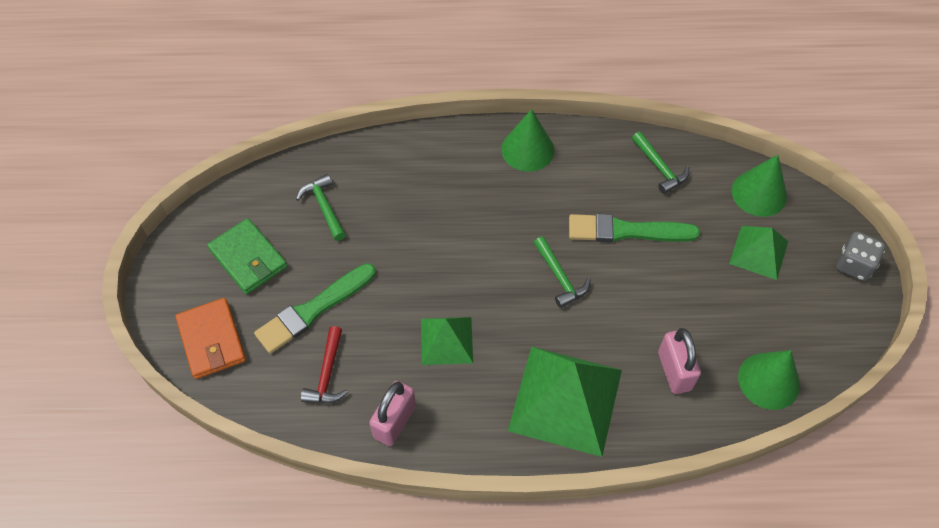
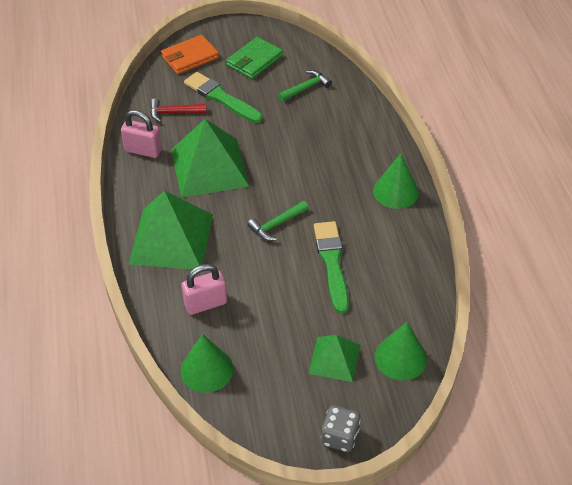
camera: 80 degrees right, 10 degrees down
green pyramid [421,317,473,365] -> green pyramid [171,119,250,198], size x1.80
green hammer [632,132,689,194] -> none

